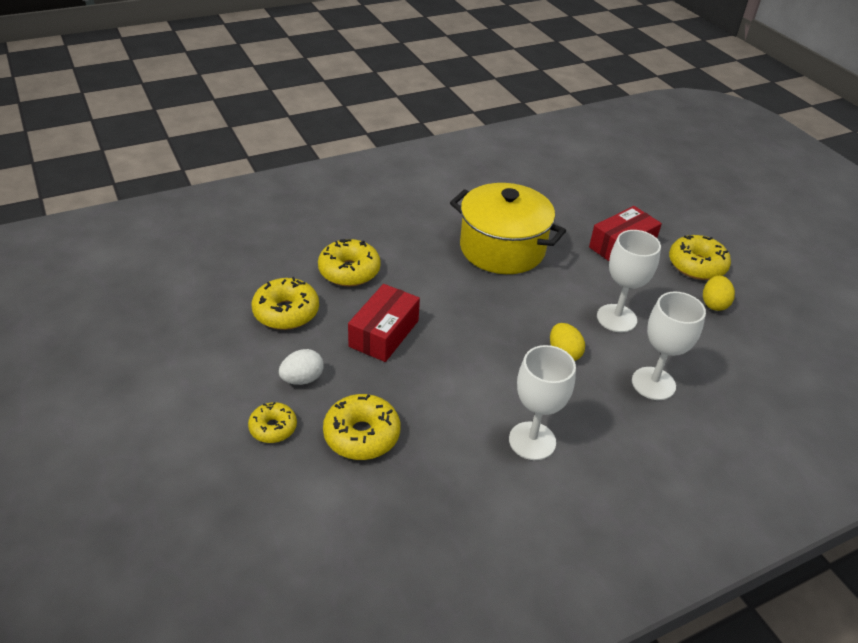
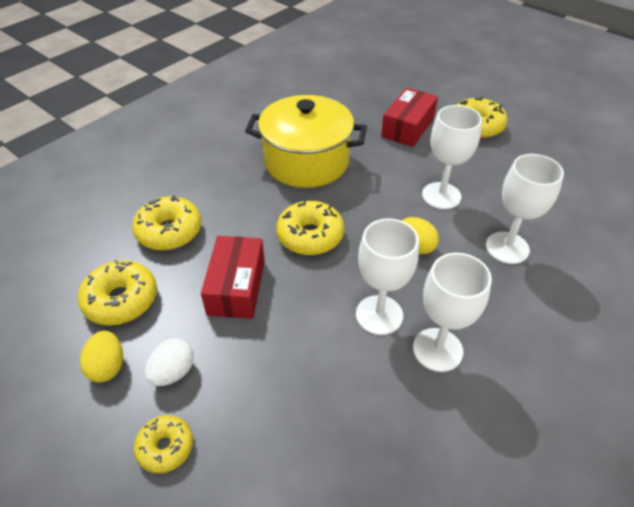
camera: 20 degrees left, 5 degrees up
yellow donut [323,394,400,460] -> yellow donut moved to [276,200,344,255]
yellow egg [703,276,735,311] -> yellow egg moved to [80,330,123,383]
none -> white goblet [356,218,419,335]

